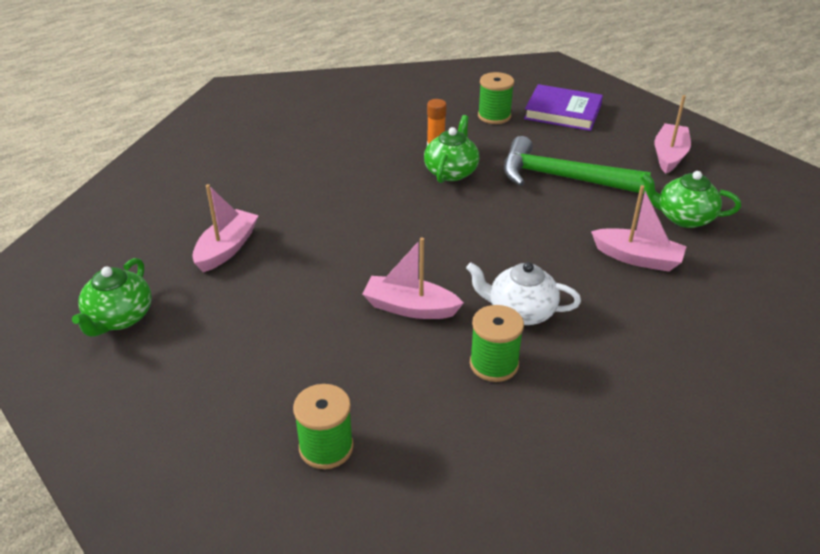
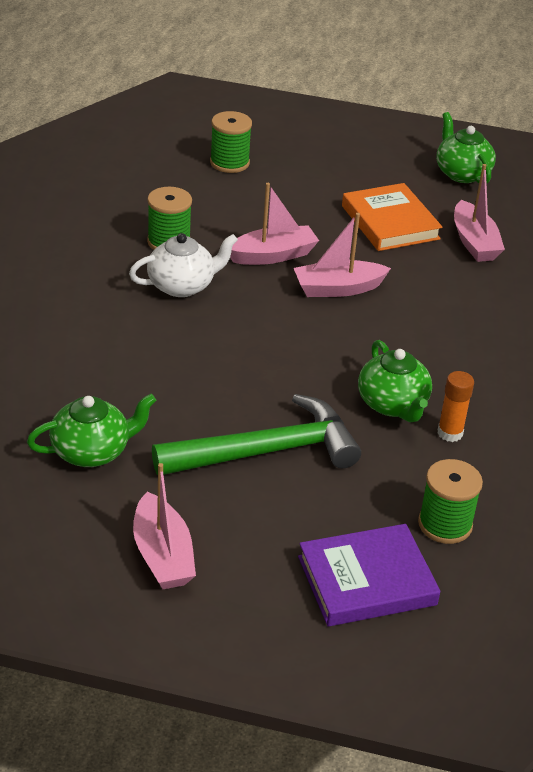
camera: 140 degrees right, 0 degrees up
pink boat [591,185,687,272] -> pink boat moved to [294,213,391,297]
none -> orange book [342,183,442,251]

